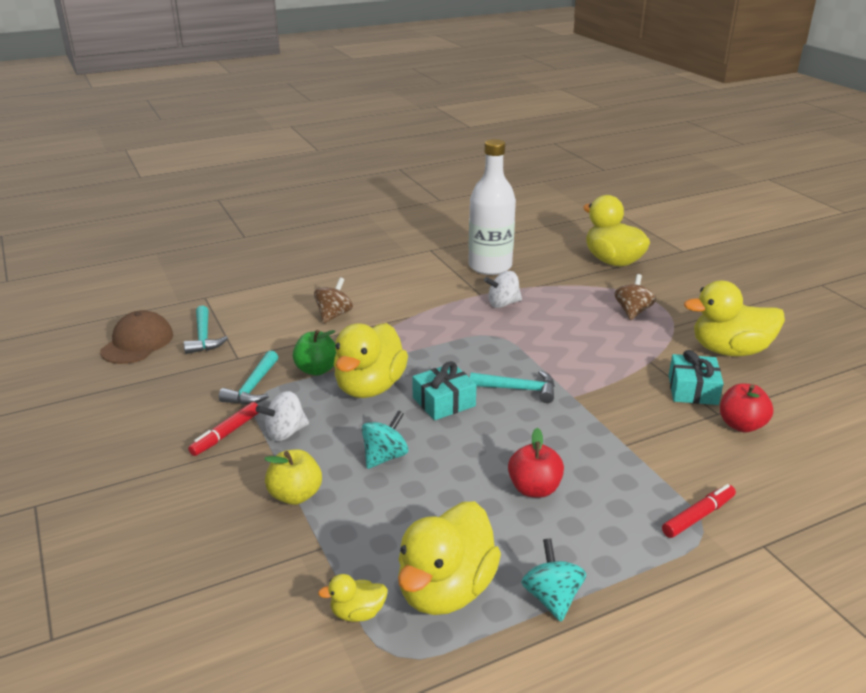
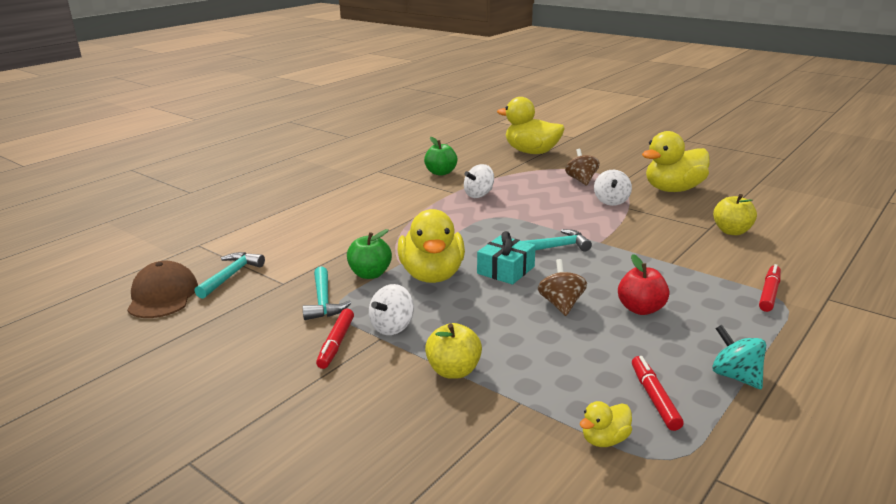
camera: 25 degrees left, 5 degrees down
turquoise hammer [184,305,228,354] -> turquoise hammer turned 120 degrees counterclockwise [195,252,265,299]
brown spinning top [314,277,353,323] -> brown spinning top moved to [538,259,587,316]
turquoise spinning top [362,410,408,469] -> none
yellow duck [398,501,501,615] -> red marker [632,356,684,431]
white bottle [468,139,516,275] -> green apple [424,137,457,176]
turquoise gift [669,350,724,405] -> none
red apple [720,383,773,433] -> yellow apple [713,194,757,235]
none -> white spinning top [594,170,632,206]

